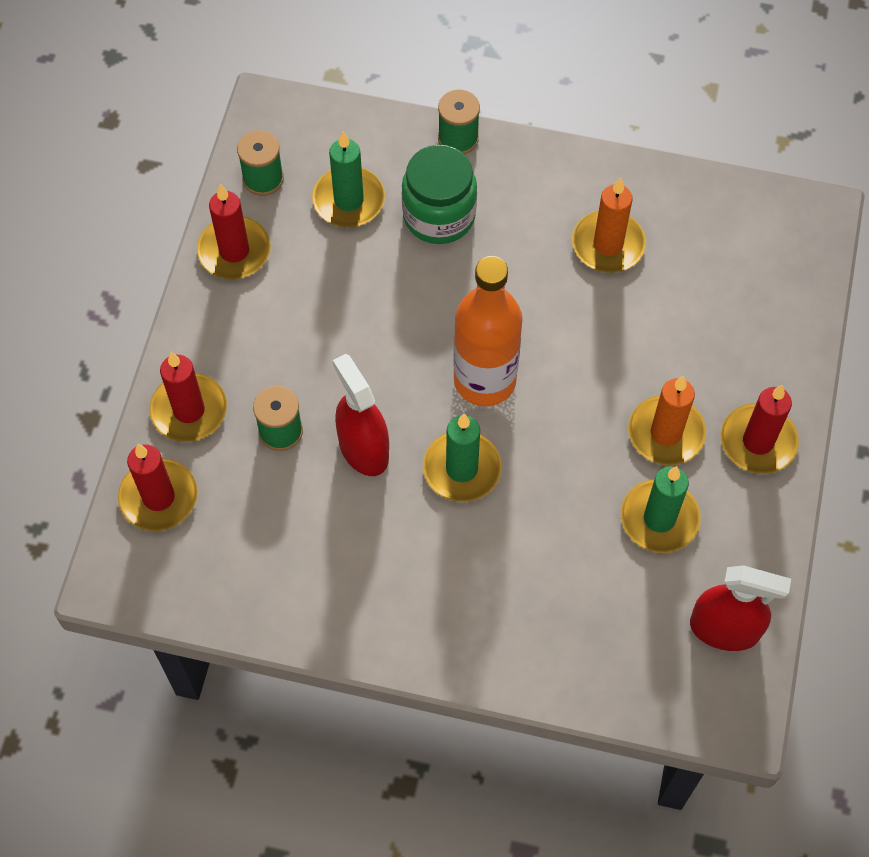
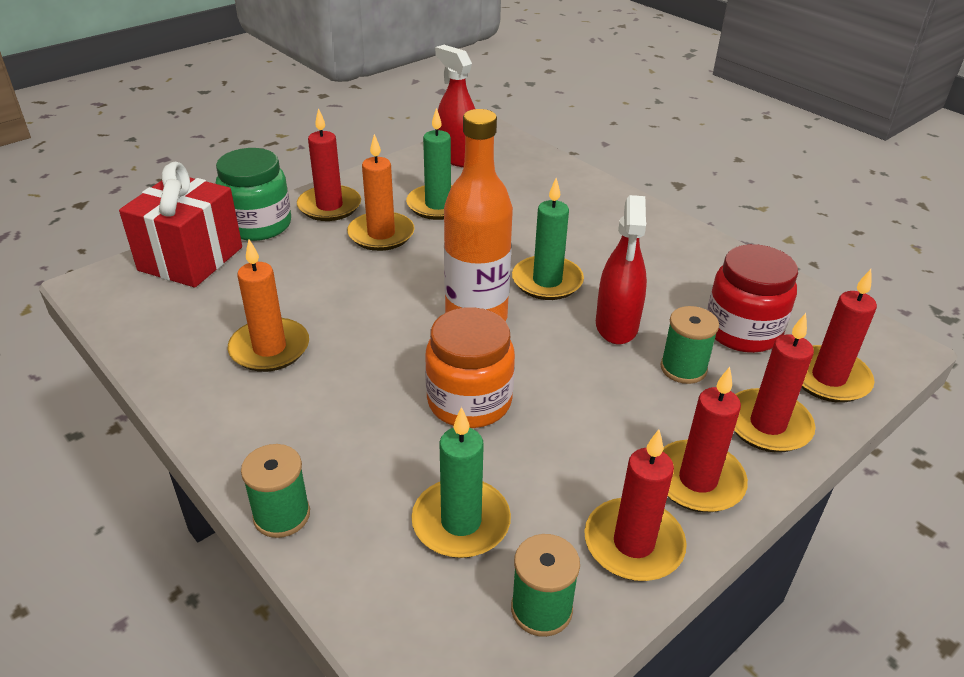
camera: 145 degrees left, 25 degrees down
green jar [402,145,477,244] -> green jar moved to [216,148,291,241]
none -> red gift [119,162,242,288]
none -> orange jar [425,307,515,428]
none -> red candle [663,367,748,513]
none -> red jar [707,244,798,353]

